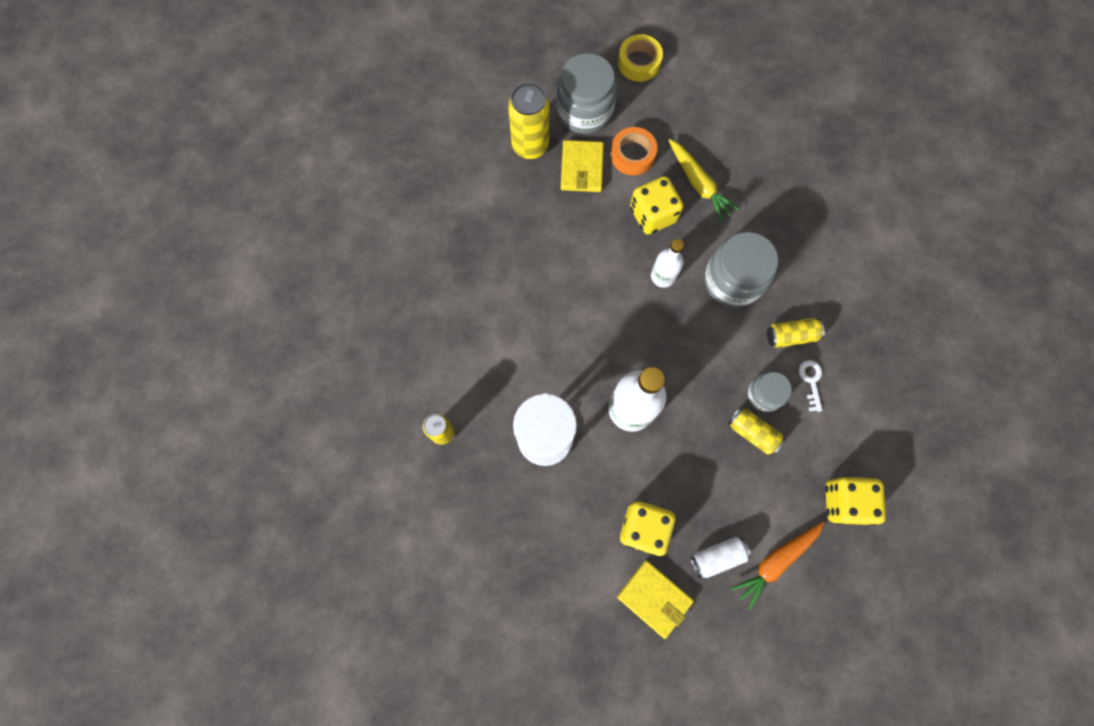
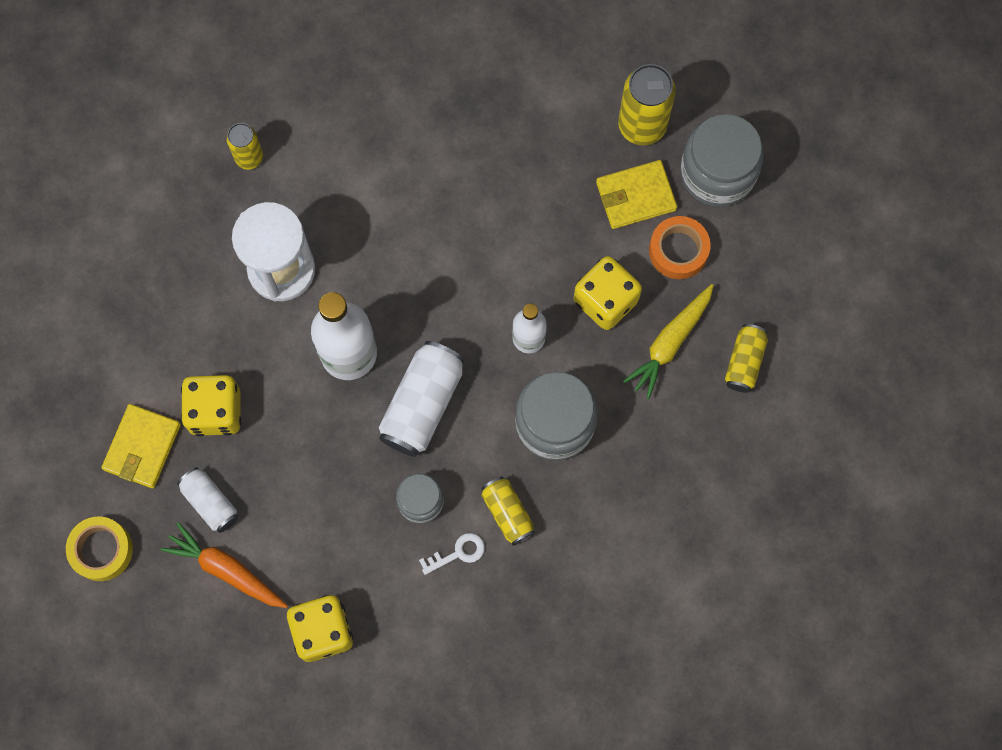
camera: 70 degrees right, 0 degrees up
yellow tape [618,34,663,82] -> yellow tape moved to [66,516,133,581]
yellow can [728,407,785,455] -> yellow can moved to [725,324,768,393]
none -> white can [379,341,464,457]

